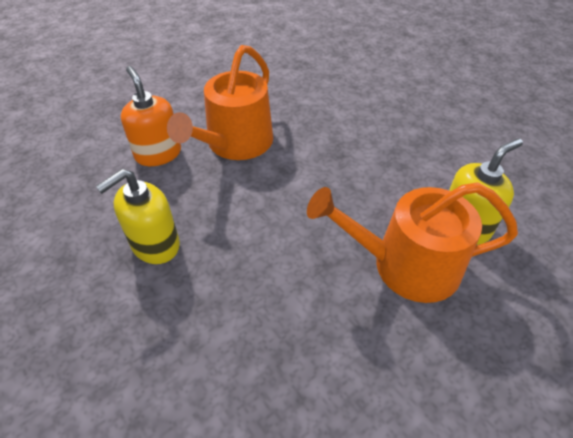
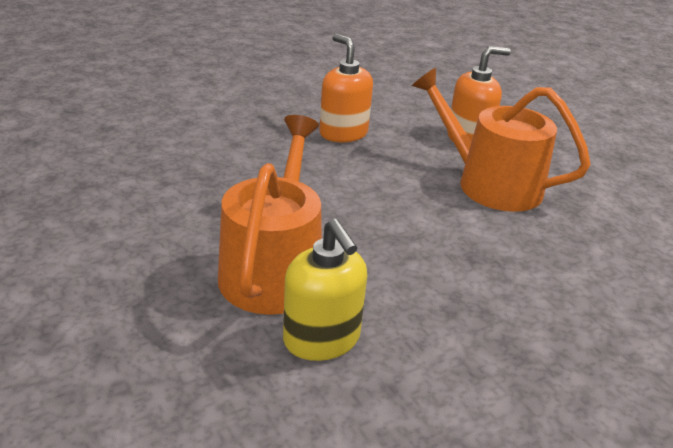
camera: 95 degrees right, 15 degrees down
yellow soap dispenser [96,169,180,264] -> orange soap dispenser [319,34,373,142]

